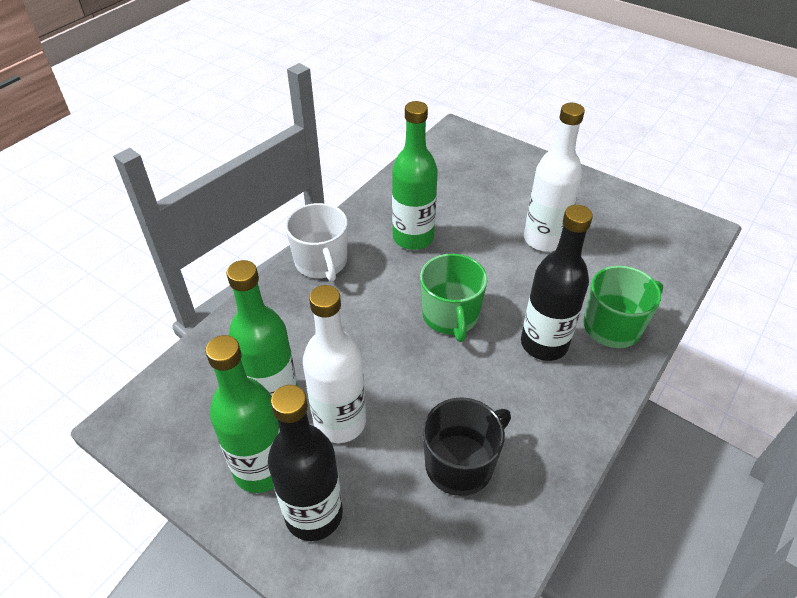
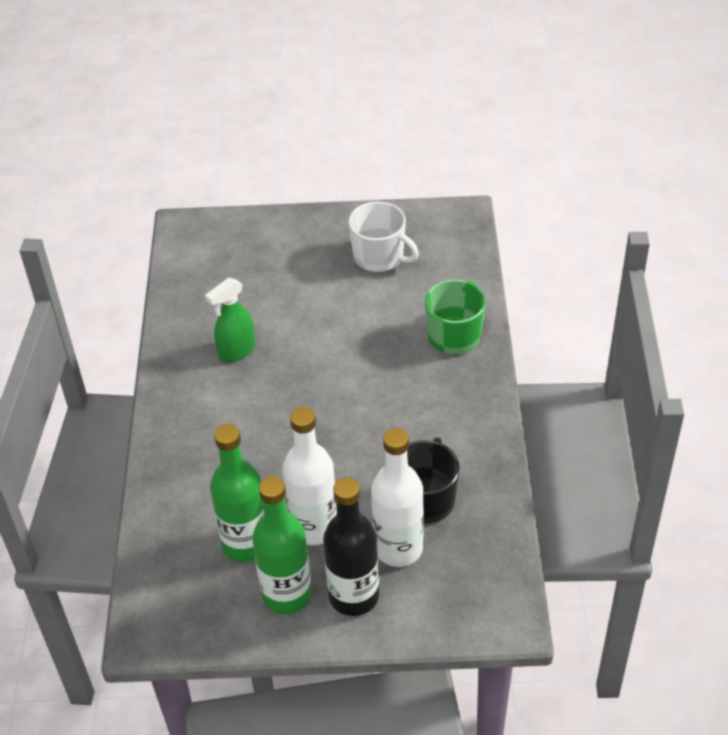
camera: 35 degrees left, 0 degrees up
white mug [285,203,348,282] -> white mug moved to [349,202,419,272]
green bottle [392,101,438,250] -> green spray bottle [205,278,255,362]
green mug [420,254,488,342] -> none
black bottle [521,205,593,361] -> none
white bottle [524,103,585,251] -> white bottle moved to [371,428,424,567]

